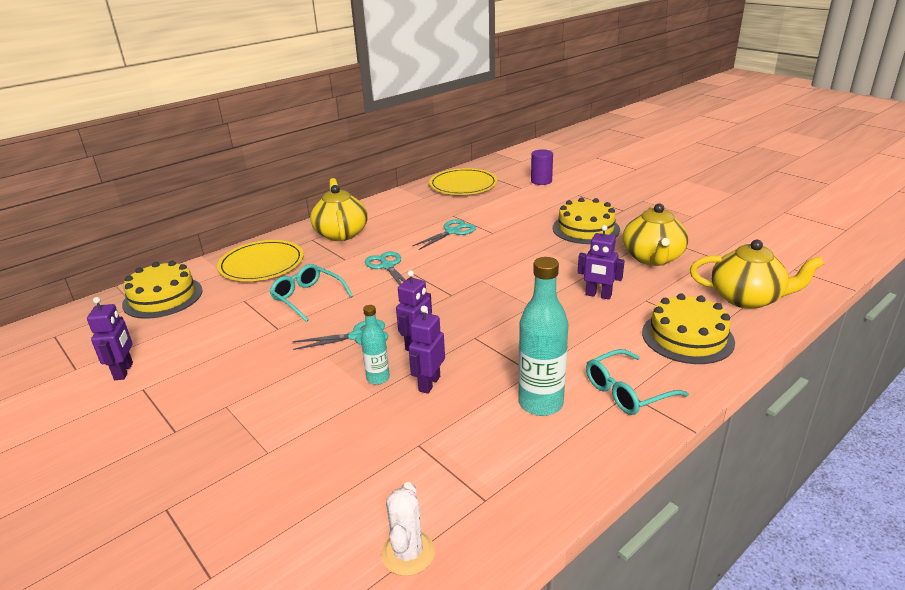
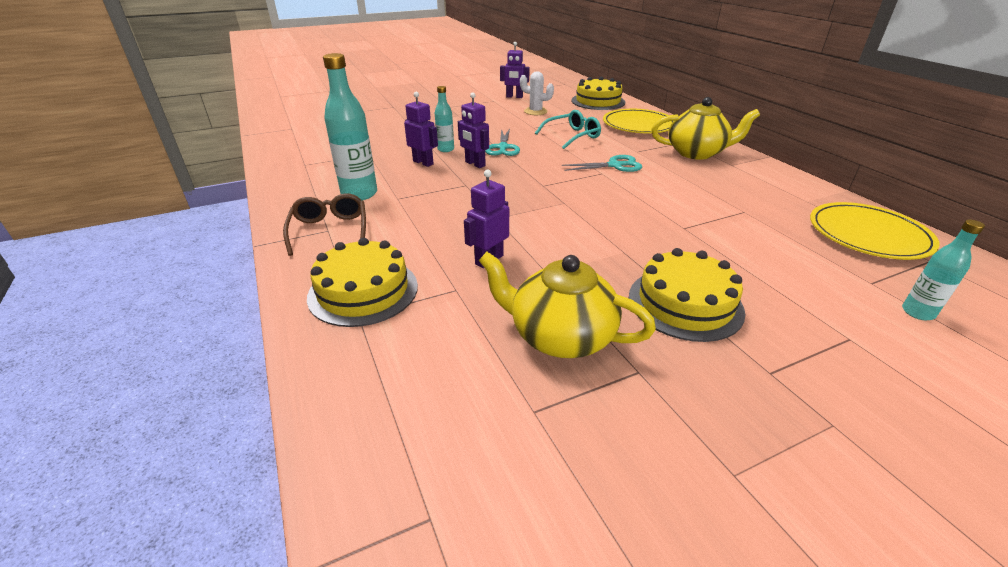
camera: 105 degrees right, 5 degrees up
white cactus [382,482,435,576] -> white cactus moved to [520,71,554,115]
turquoise scissors [412,219,476,250] -> none
purple cylinder [531,149,553,185] -> turquoise bottle [902,220,985,320]
turquoise glasses [586,349,689,415] -> brown glasses [283,193,366,256]
yellow teapot [690,240,824,309] -> none

